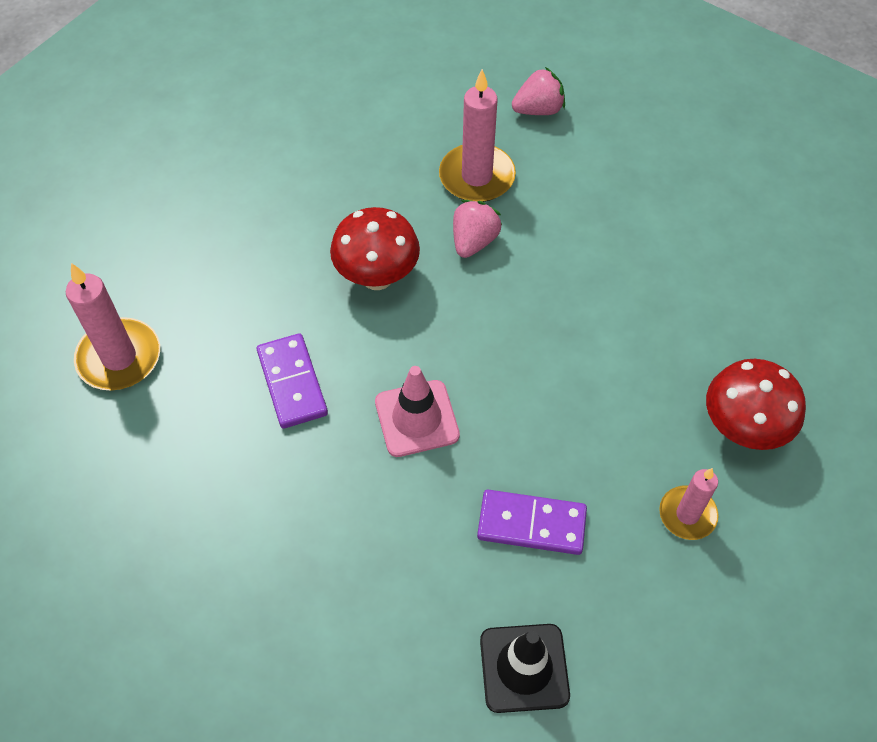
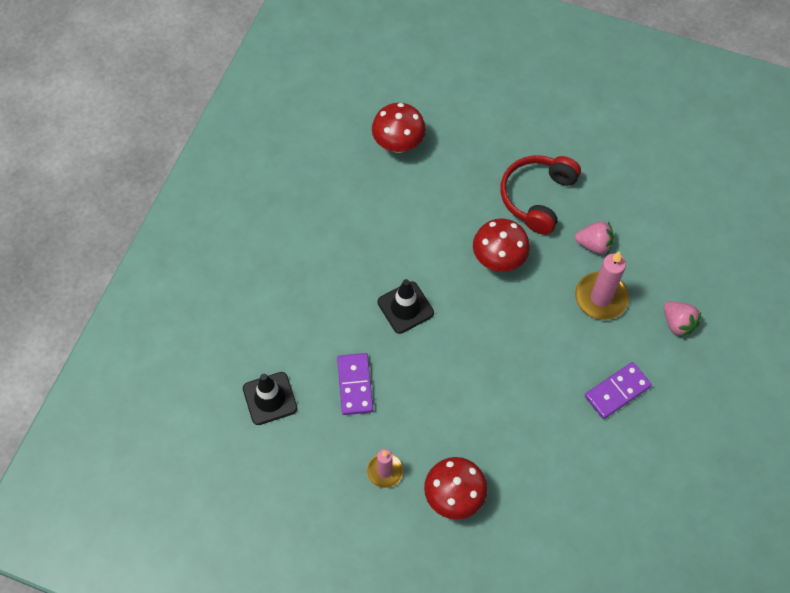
camera: 75 degrees right, 5 degrees up
pink candle [66,263,160,391] -> red mushroom [372,103,426,153]
purple domino [257,333,328,429] -> purple domino moved to [585,362,652,419]
pink traffic cone [375,366,460,457] -> black traffic cone [378,279,434,334]
pink strawberry [453,200,502,258] -> pink strawberry moved to [575,221,614,254]
none -> red headphones [501,155,581,235]

